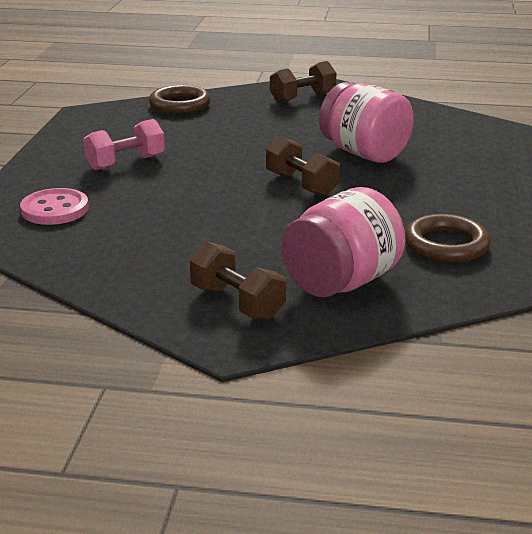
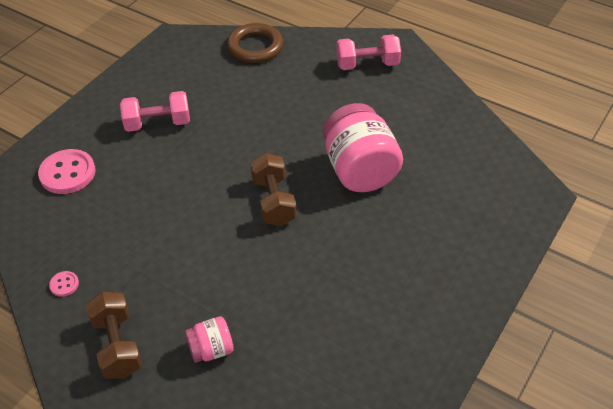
camera: 25 degrees right, 20 degrees up
brown dumbbell [270,61,337,103] -> pink dumbbell [336,35,401,70]
pink jar [282,187,406,297] -> pink jar [185,316,234,363], size x0.49
brown ring [405,214,491,263] -> none
none -> pink button [49,271,79,297]

